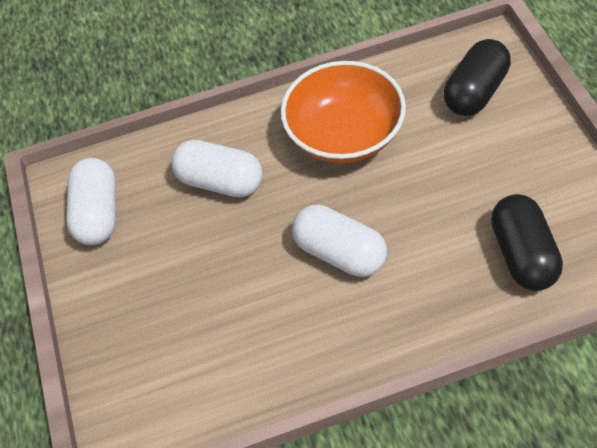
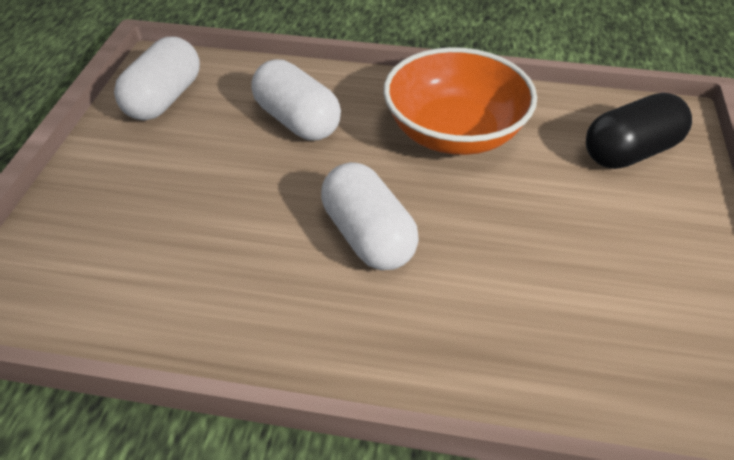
camera: 20 degrees right, 10 degrees down
black capsule [491,194,563,291] -> none

